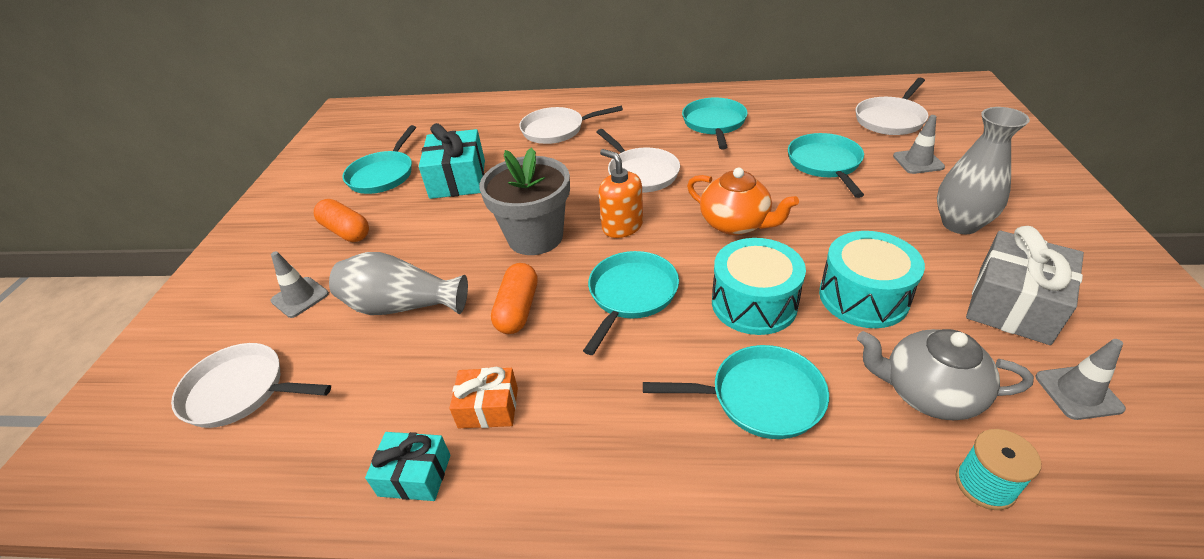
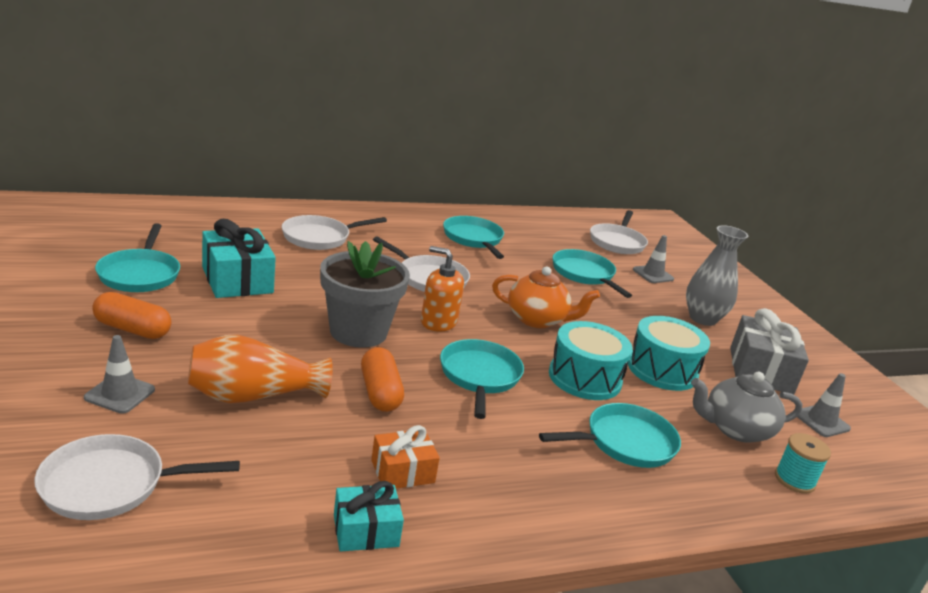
camera: 30 degrees left, 15 degrees down
grey vase [329,252,468,315] -> orange vase [188,335,333,403]

